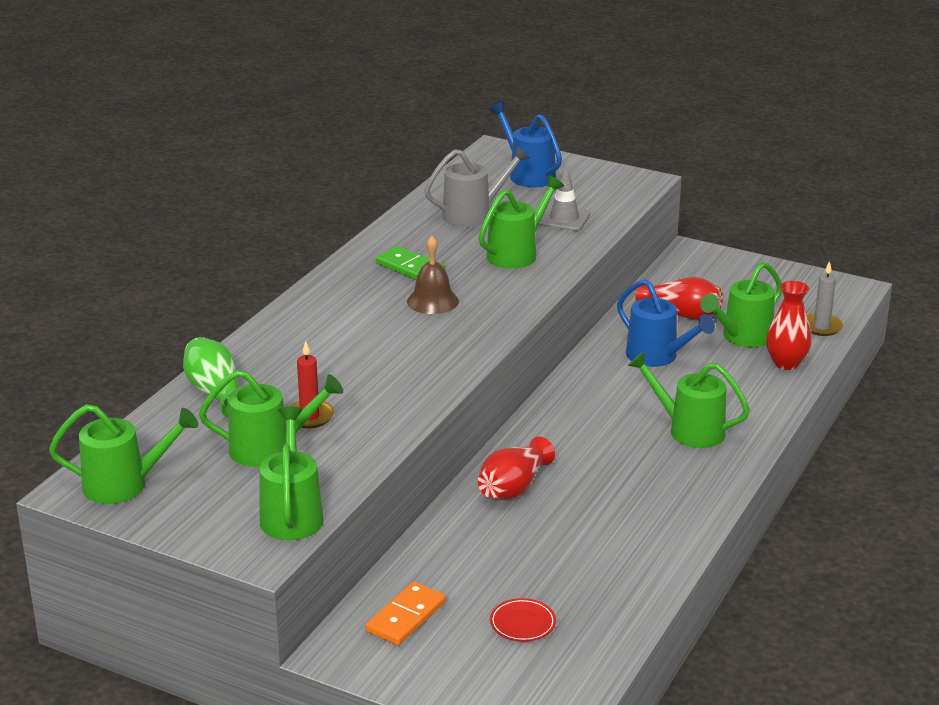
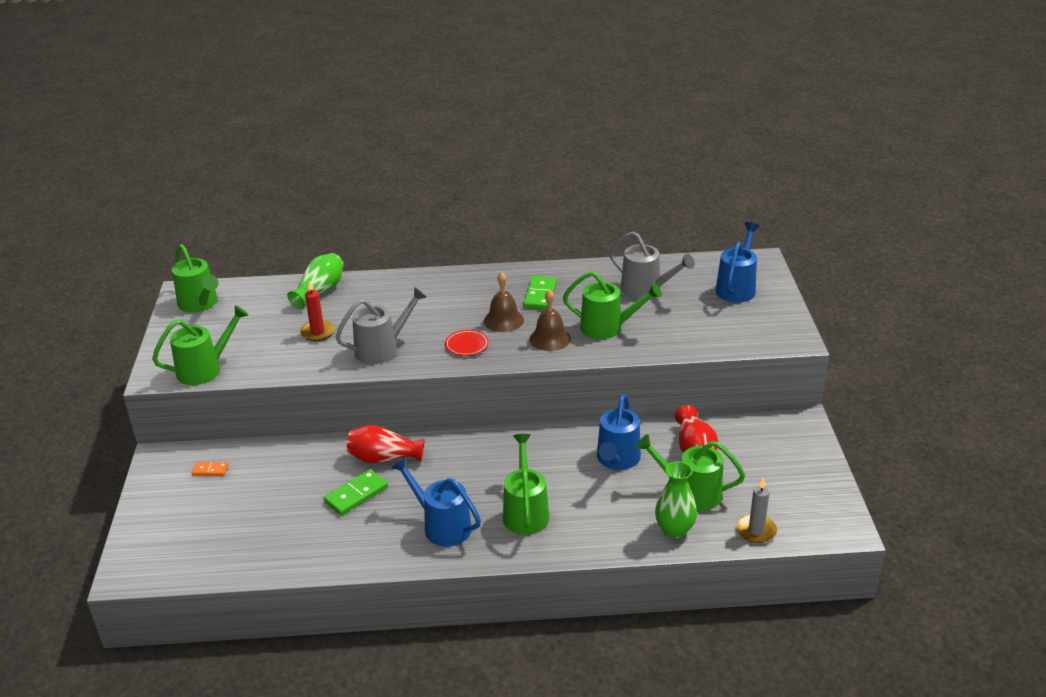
camera: 60 degrees right, 5 degrees up
green watering can [199,370,343,467] -> none
orange domino [366,582,446,645] -> orange domino [192,462,228,476], size x0.57
red plate [490,598,556,642] -> red plate moved to [445,330,489,356]
grey traffic cone [539,169,590,231] -> none
red vase [766,281,812,370] -> green vase [655,461,697,538]
none -> green domino [324,469,388,515]
none -> grey watering can [336,287,427,364]
none -> blue watering can [391,457,481,547]
none -> brown bell [529,289,571,351]

